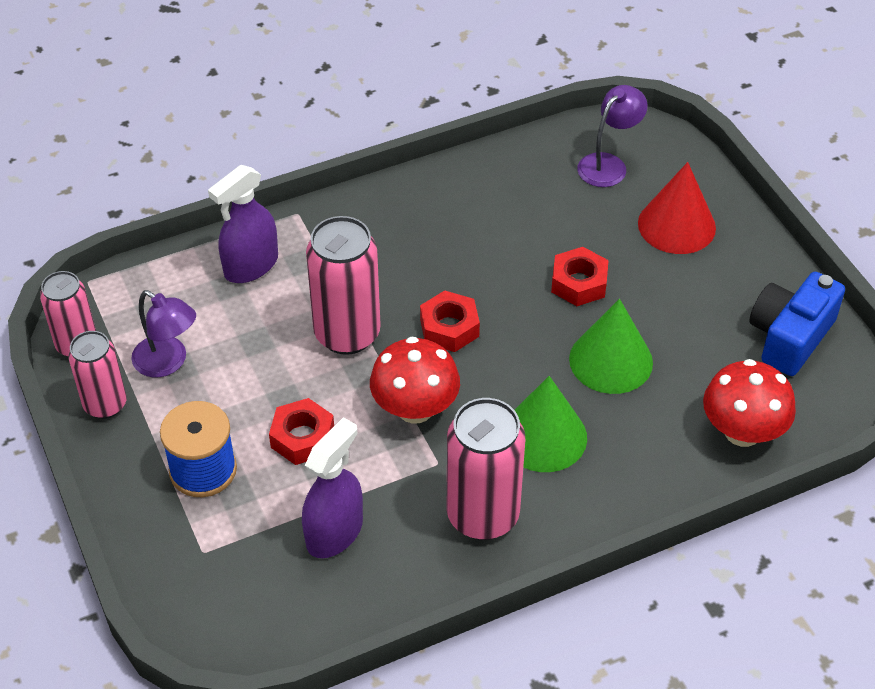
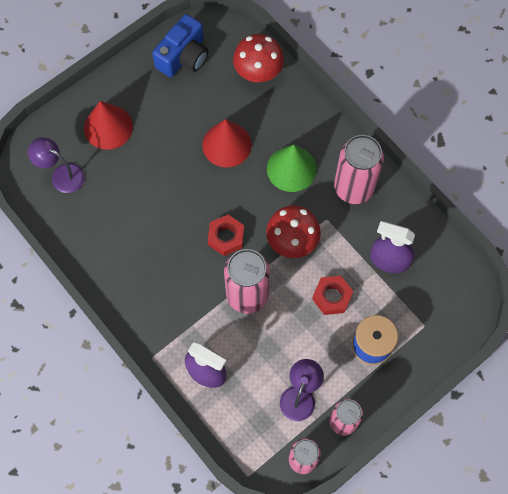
camera: 105 degrees left, 20 degrees up
red nut [551,247,609,306] -> none
green cone [569,299,653,394] -> red cone [202,119,252,168]
blue camera [749,272,845,376] -> blue camera turned 75 degrees counterclockwise [152,14,208,77]

